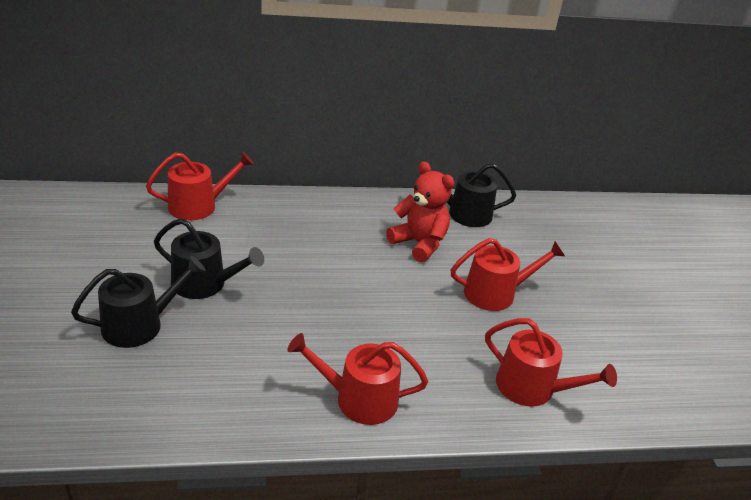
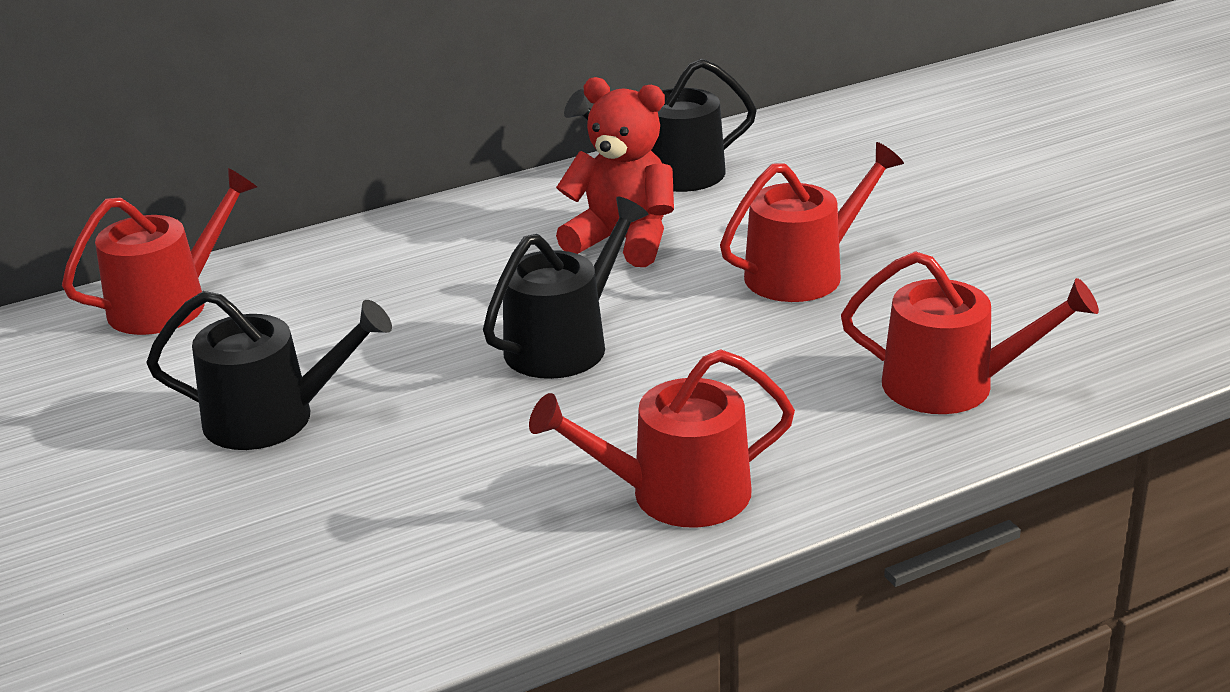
camera: 15 degrees left, 5 degrees down
black watering can [71,256,206,348] -> black watering can moved to [483,197,648,379]

